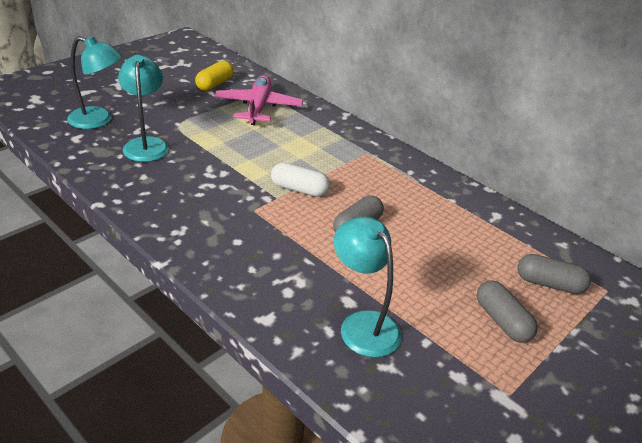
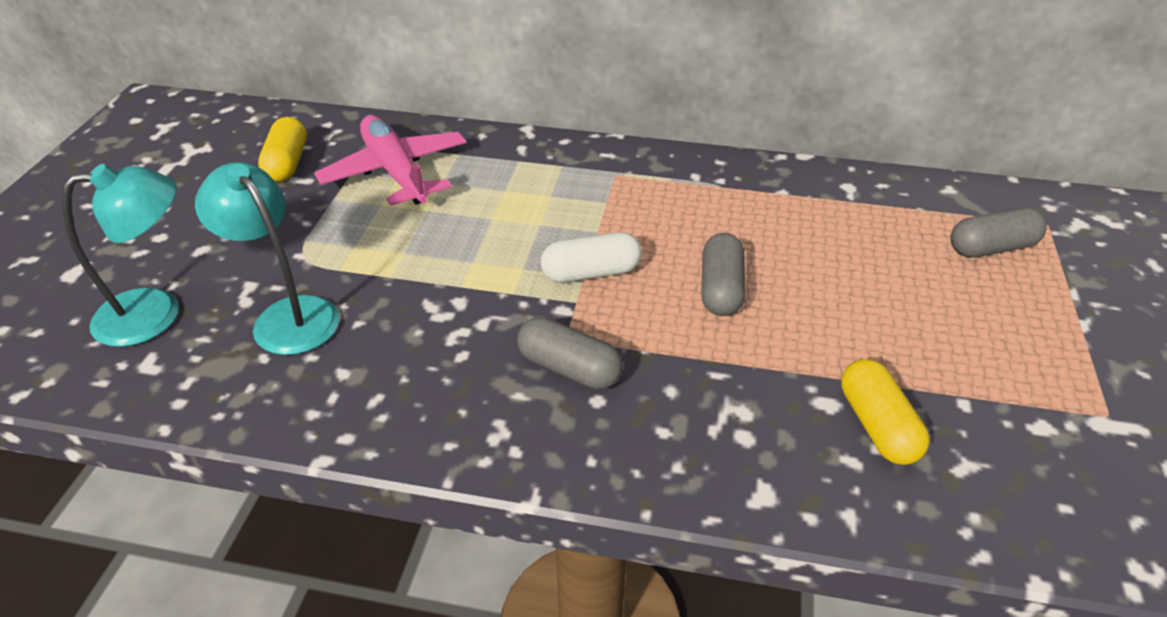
camera: 30 degrees left, 5 degrees up
turquoise lamp [334,217,402,357] -> yellow capsule [841,359,930,465]
grey capsule [477,280,538,343] -> grey capsule moved to [517,317,623,389]

